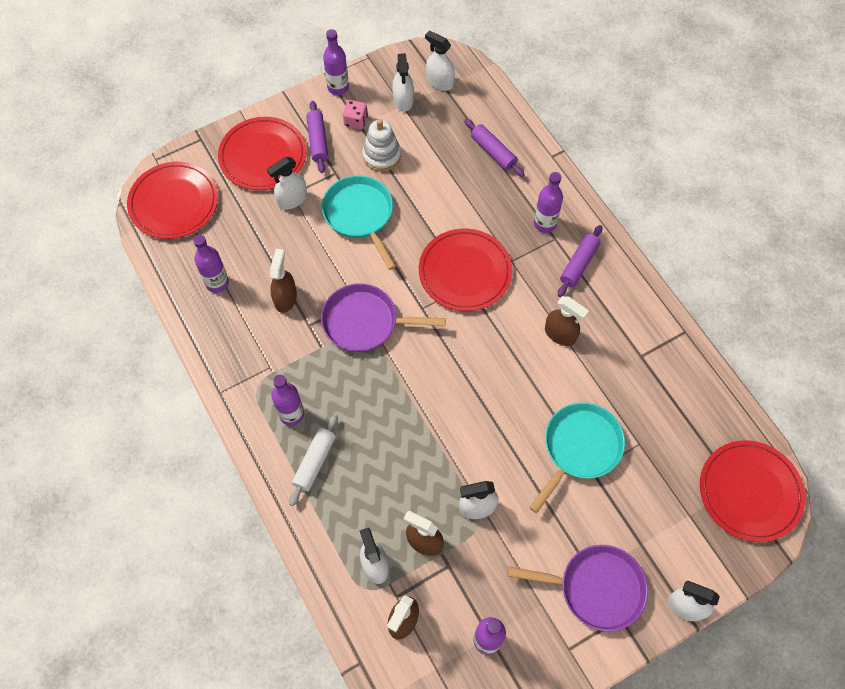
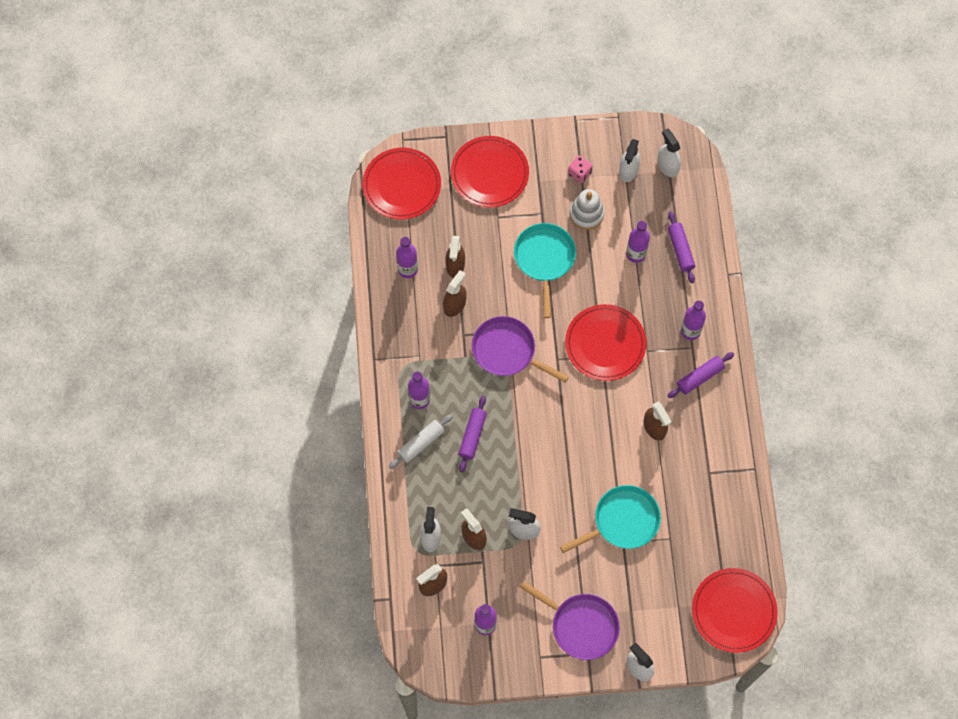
camera: 25 degrees right, 5 degrees up
white spray bottle [267,157,307,210] -> none
purple rolling pin [306,101,328,173] -> purple rolling pin moved to [459,396,487,472]
purple bottle [323,29,349,95] -> purple bottle moved to [626,221,650,263]
none -> brown spray bottle [445,236,465,278]

